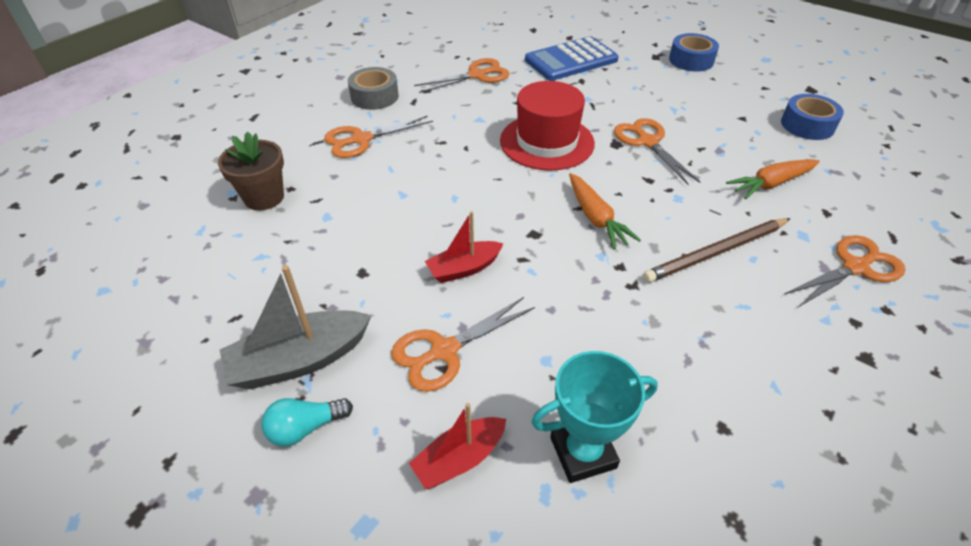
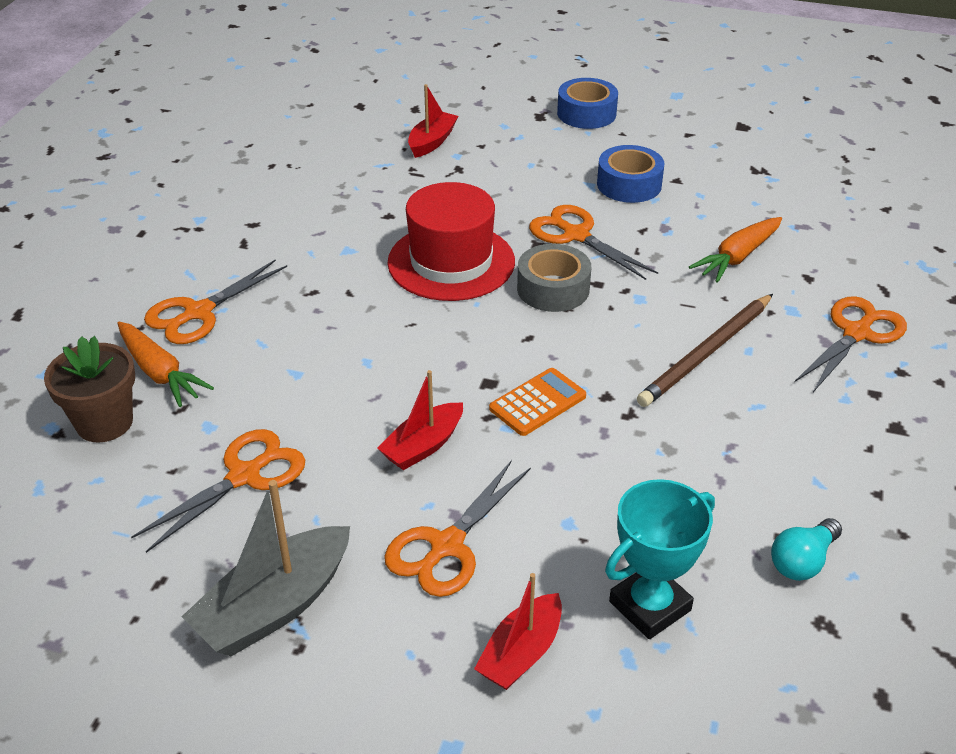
camera: 20 degrees left, 5 degrees down
turquoise light bulb [261,398,353,446] -> turquoise light bulb moved to [771,518,842,581]
grey tape [348,67,399,110] -> grey tape moved to [517,244,591,312]
orange scissors [414,58,509,93] -> orange scissors moved to [131,429,305,553]
blue calculator [525,36,619,81] -> red boat [408,84,458,158]
orange carrot [569,173,641,250] -> orange carrot moved to [117,322,214,407]
blue tape [781,94,844,140] -> blue tape moved to [597,145,664,203]
none -> orange calculator [489,368,586,436]

